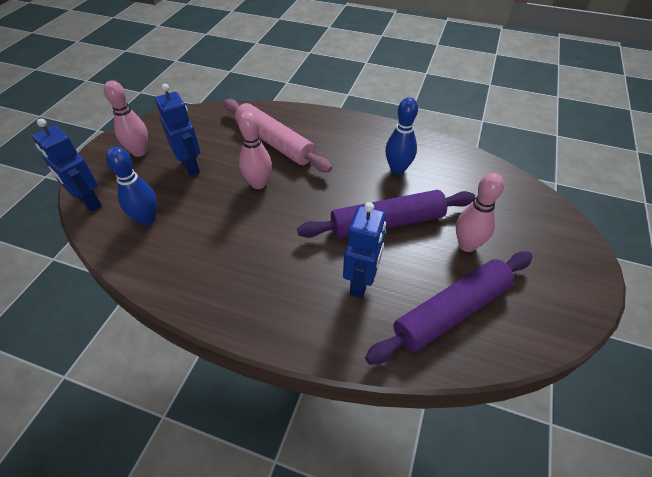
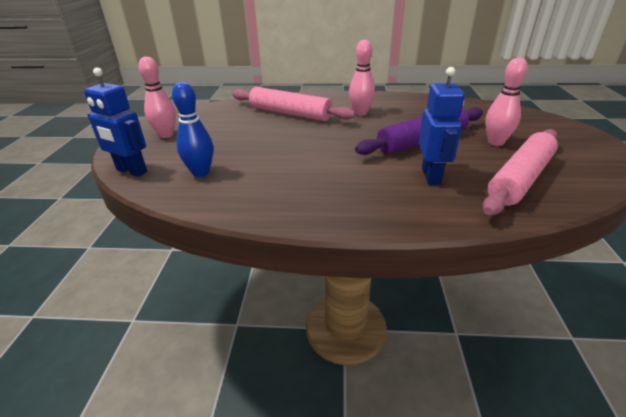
camera: 15 degrees left, 15 degrees down
blue robot [155,84,200,176] -> none
pink bowling pin [238,111,272,189] -> pink bowling pin moved to [349,40,375,116]
purple rolling pin [365,251,533,365] -> pink rolling pin [482,129,558,215]
blue bowling pin [385,97,418,175] -> none

